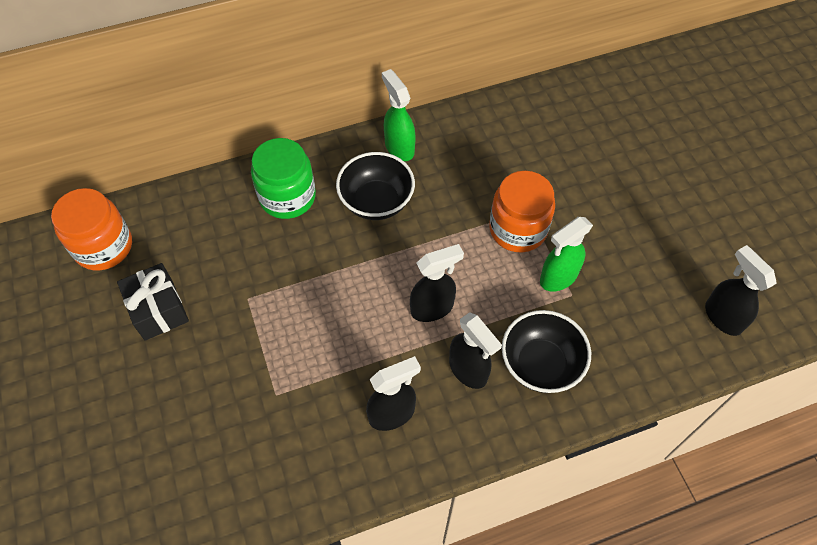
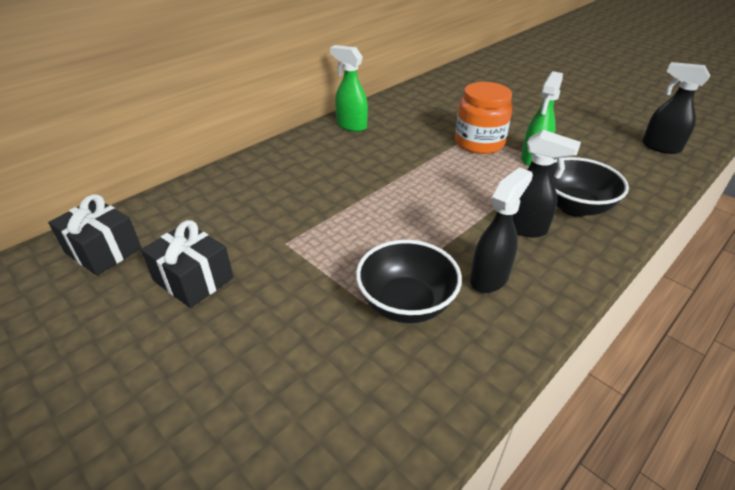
camera: 25 degrees left, 20 degrees down
orange jar [51,188,132,270] -> black gift [48,194,142,276]
green jar [251,138,316,219] -> none
black bowl [336,152,415,220] -> black bowl moved to [356,240,462,323]
black spray bottle [410,244,464,322] -> none

